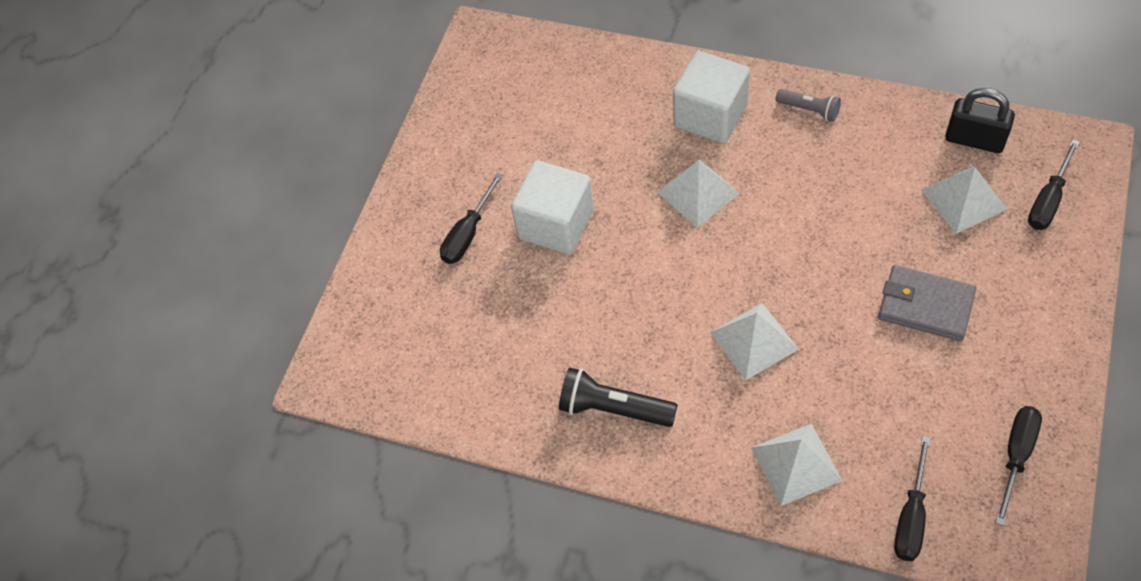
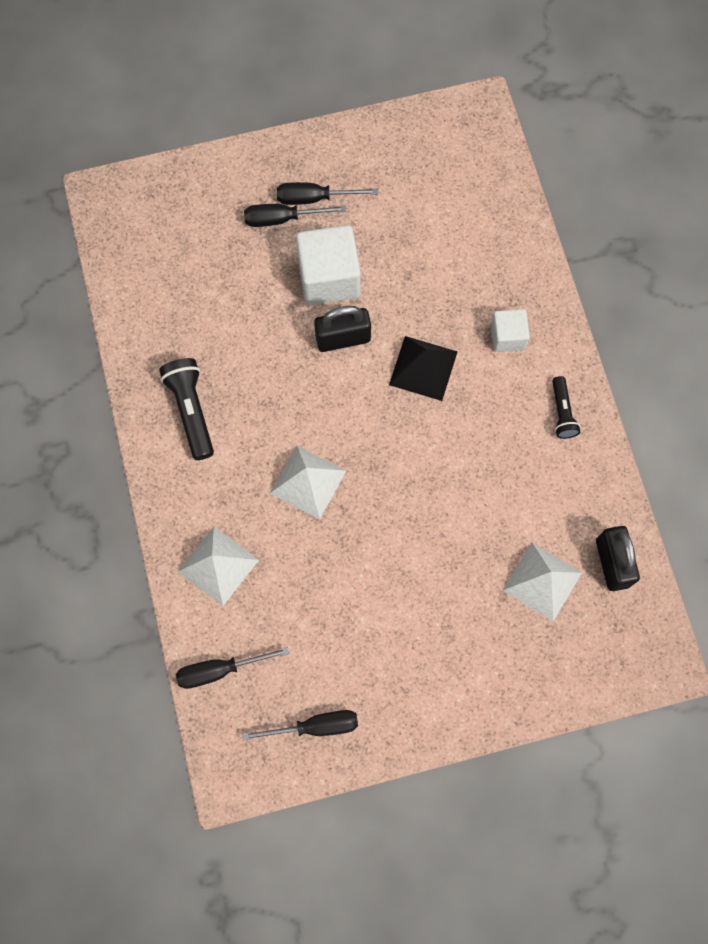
camera: 50 degrees right, 15 degrees up
white pyramid [657,159,740,228] -> black pyramid [389,336,458,401]
white cube [673,51,750,143] -> white cube [491,309,530,352], size x0.57
grey flashlight [776,89,841,122] -> black flashlight [552,376,580,439]
grey wallet [878,265,976,341] -> none
black screwdriver [1028,140,1080,230] -> black screwdriver moved to [277,182,378,205]
none -> black padlock [314,306,371,352]

